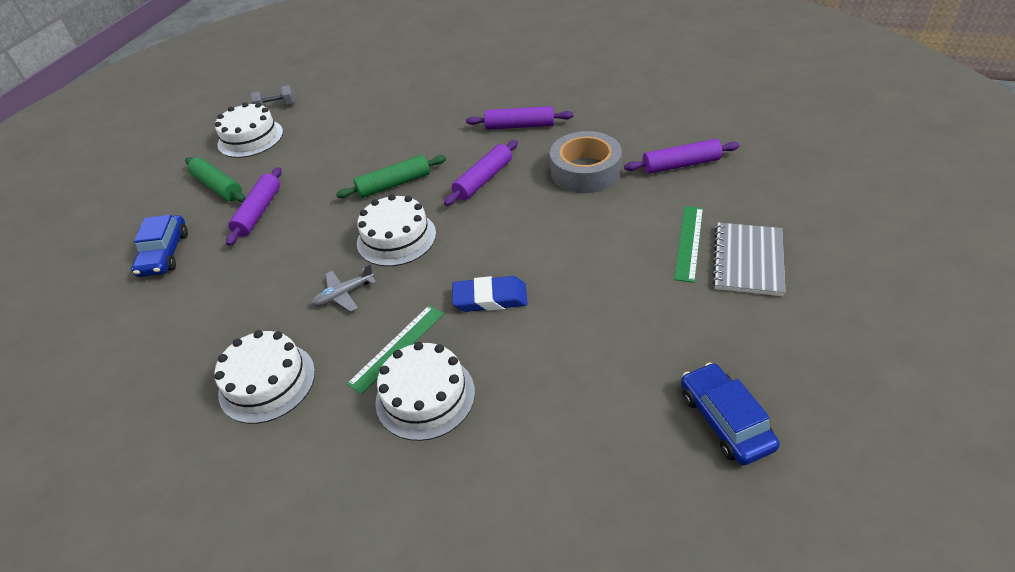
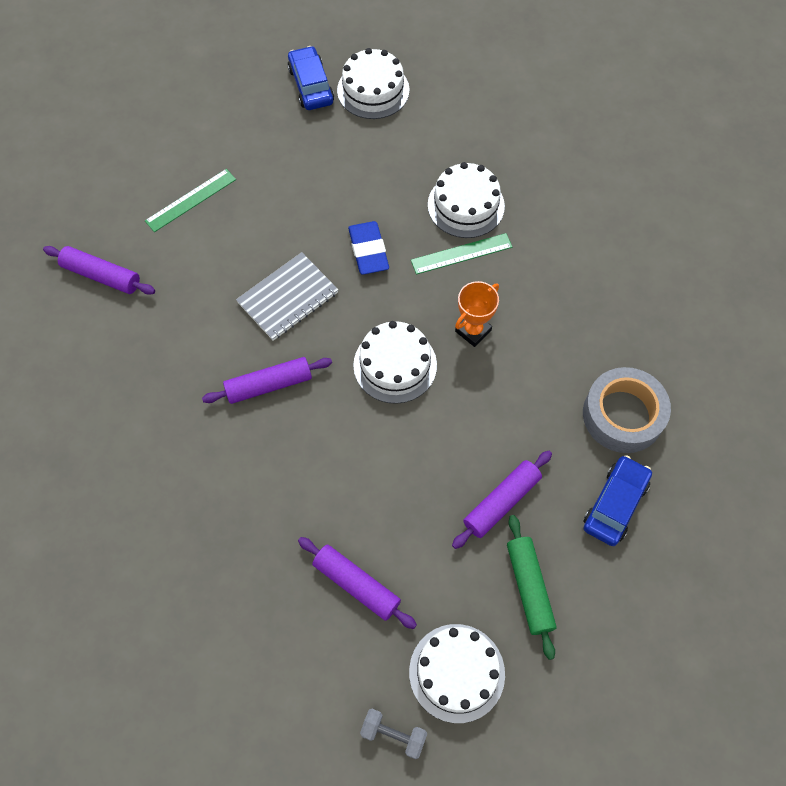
camera: 150 degrees left, 20 degrees up
white cake [215,330,315,424] -> white cake moved to [337,48,410,119]
grey plane [312,264,376,312] -> orange trophy [455,281,499,347]
green rolling pin [336,155,446,198] -> none
blue eraser [452,276,528,312] -> blue eraser turned 45 degrees clockwise [348,221,389,275]
purple rolling pin [466,106,573,130] -> purple rolling pin moved to [298,537,417,629]
grey tape [550,131,622,193] -> grey tape moved to [583,367,671,453]
blue car [681,363,780,465] -> blue car turned 150 degrees clockwise [287,46,334,110]
grey notebook [712,223,786,296] -> grey notebook moved to [236,252,339,341]

